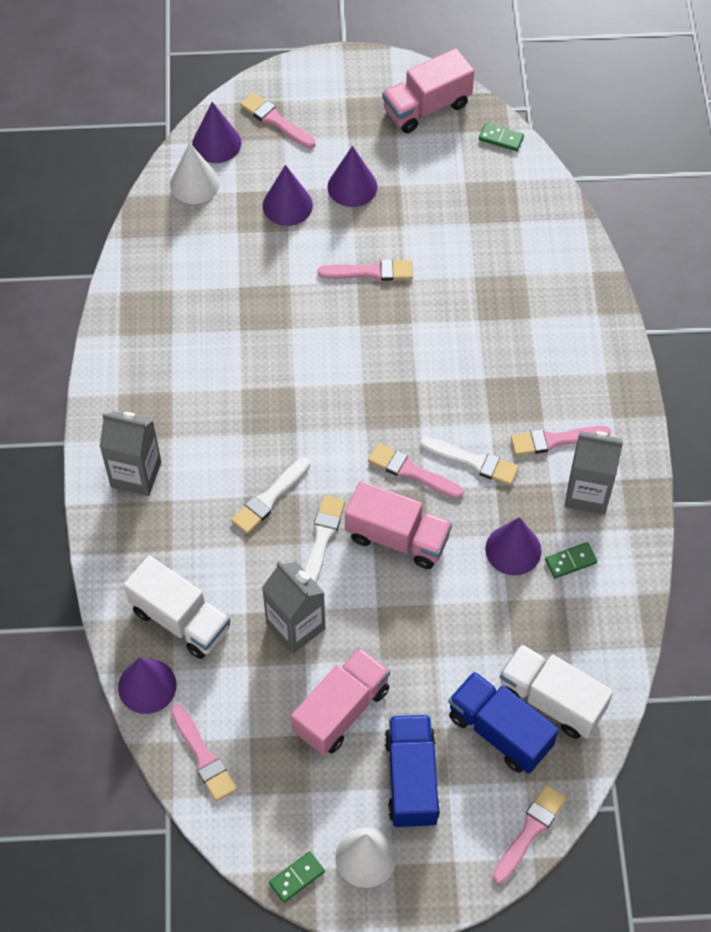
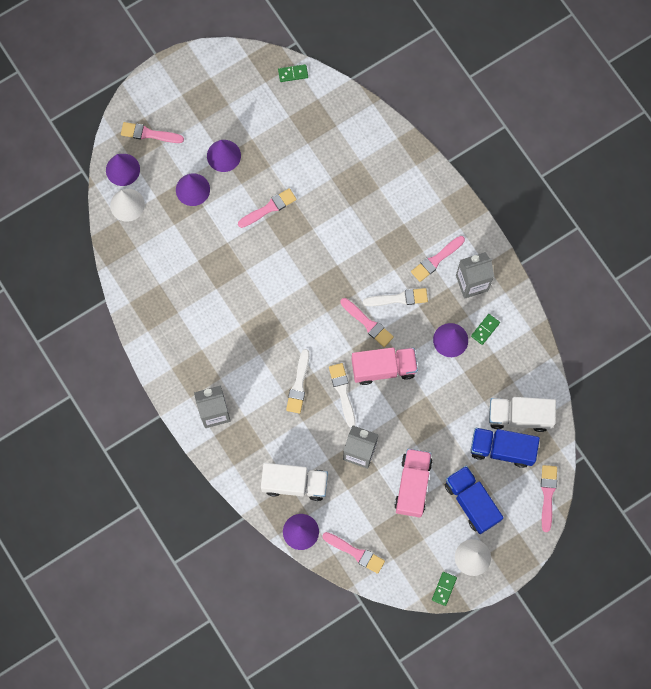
camera: 30 degrees left, 15 degrees up
pink brush [368,443,464,498] -> pink brush turned 135 degrees counterclockwise [340,298,394,347]
pink truck [382,48,474,133] -> none

